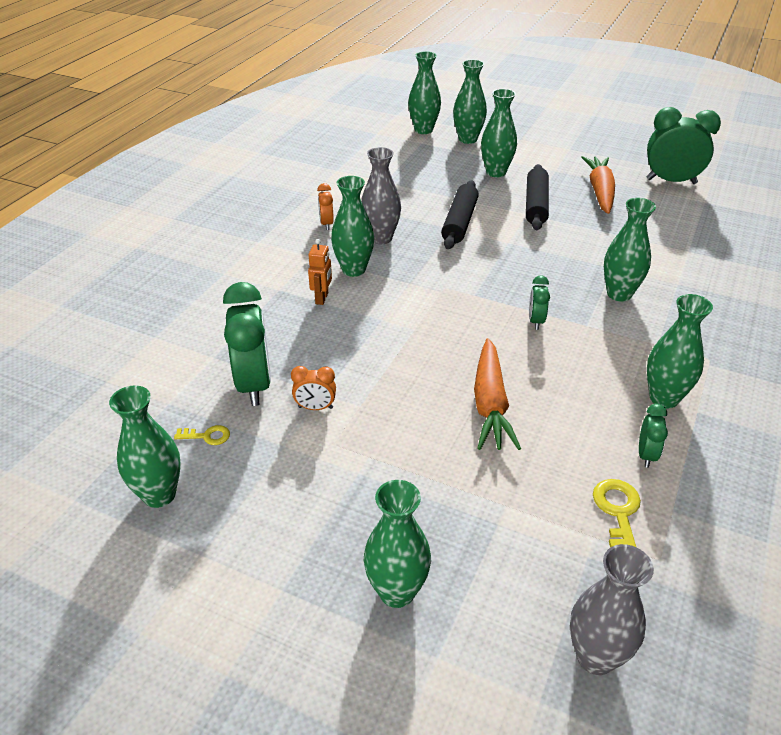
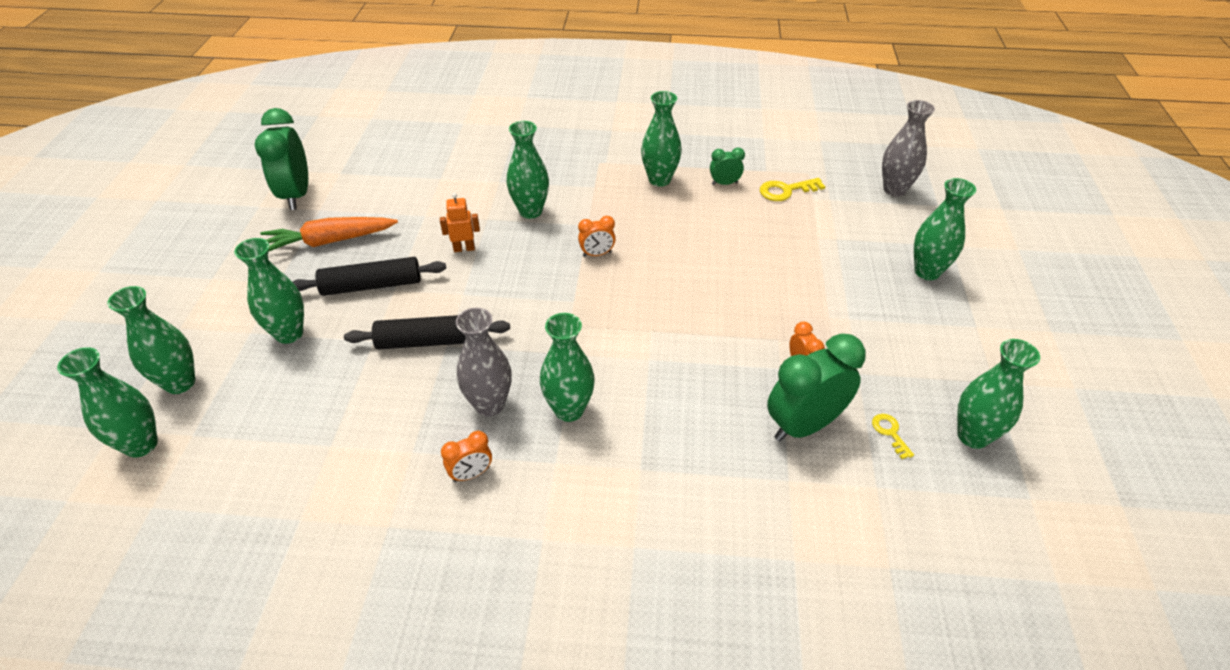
camera: 110 degrees left, 5 degrees up
orange robot [308,239,332,305] -> orange robot moved to [440,193,480,252]
orange carrot [474,338,521,450] -> none
green clock [529,275,550,330] -> orange clock [578,216,616,257]

